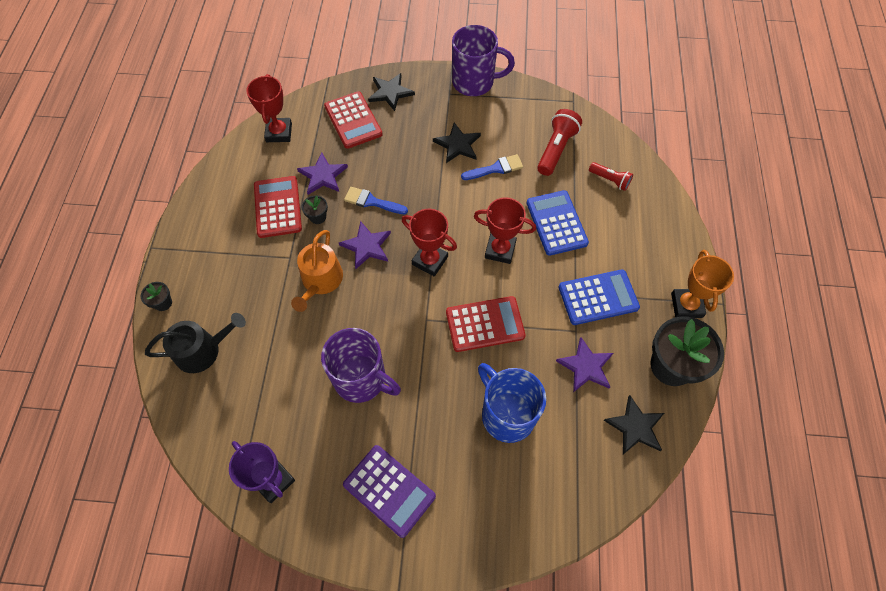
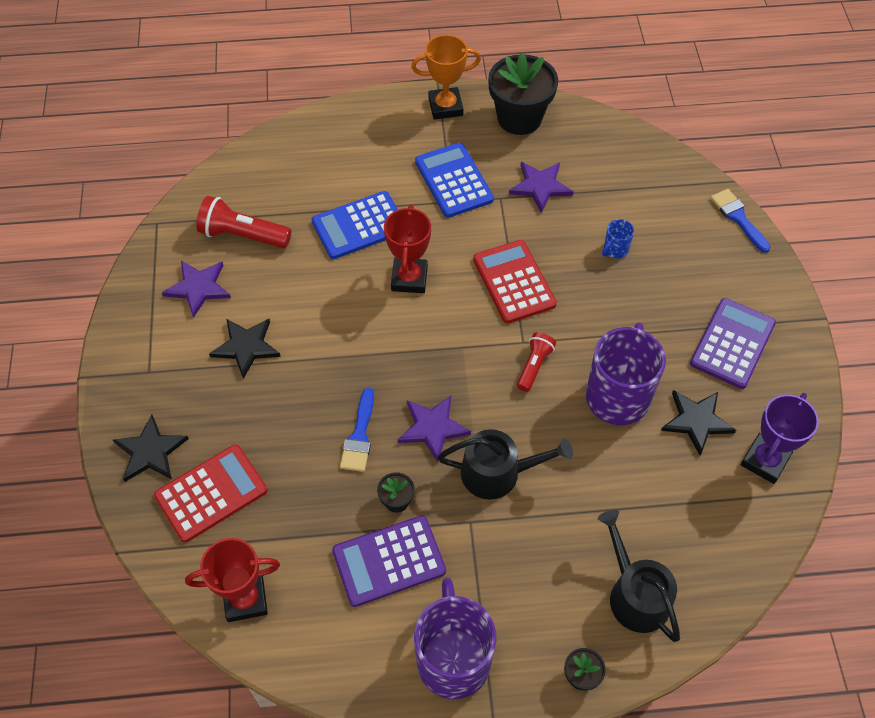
camera: 100 degrees left, 5 degrees down
red calculator [254,176,302,238] -> purple calculator [332,516,446,607]
orange watering can [291,230,343,312] -> black watering can [438,429,573,500]
purple star [297,152,348,195] -> purple star moved to [162,261,231,318]
red trophy [402,209,457,277] -> none
purple mug [452,25,515,96] -> purple mug moved to [414,578,496,699]
blue brush [461,154,523,180] -> blue brush moved to [710,189,771,253]
blue mug [478,363,546,443] -> blue mug [602,219,634,259], size x0.43
red flashlight [589,162,633,191] -> red flashlight moved to [517,332,556,392]
black star [604,395,664,454] -> black star moved to [661,390,736,455]

